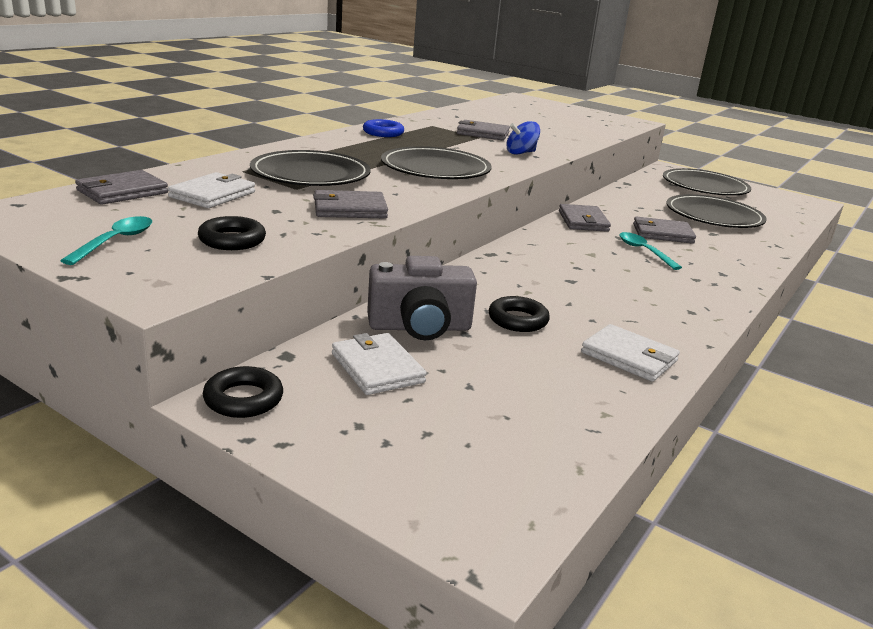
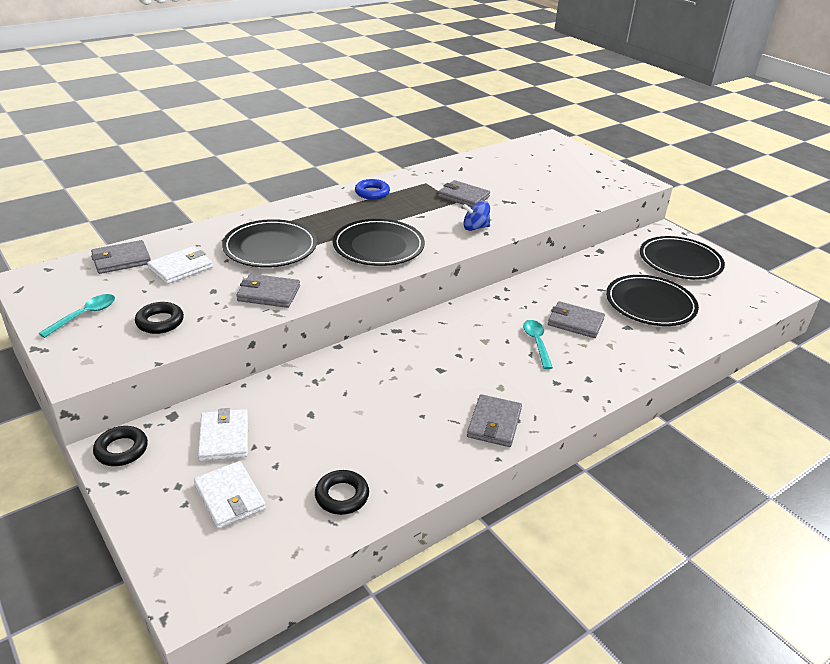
camera: 20 degrees right, 10 degrees up
grey camera [367,256,477,340] -> none
black ring [489,296,550,332] -> black ring moved to [315,470,369,515]
grey wallet [559,204,611,232] -> grey wallet moved to [467,394,522,447]
white wallet [581,324,680,382] -> white wallet moved to [194,461,266,529]

